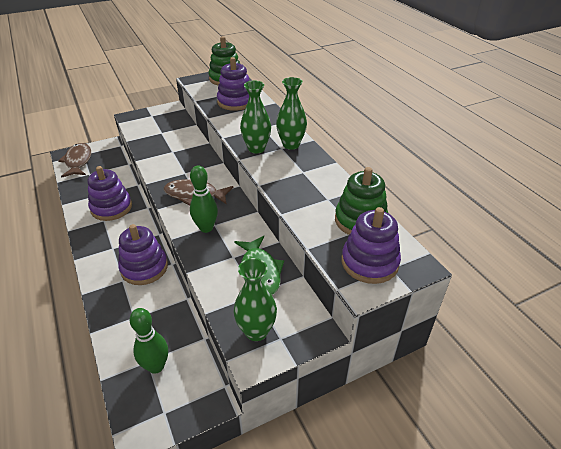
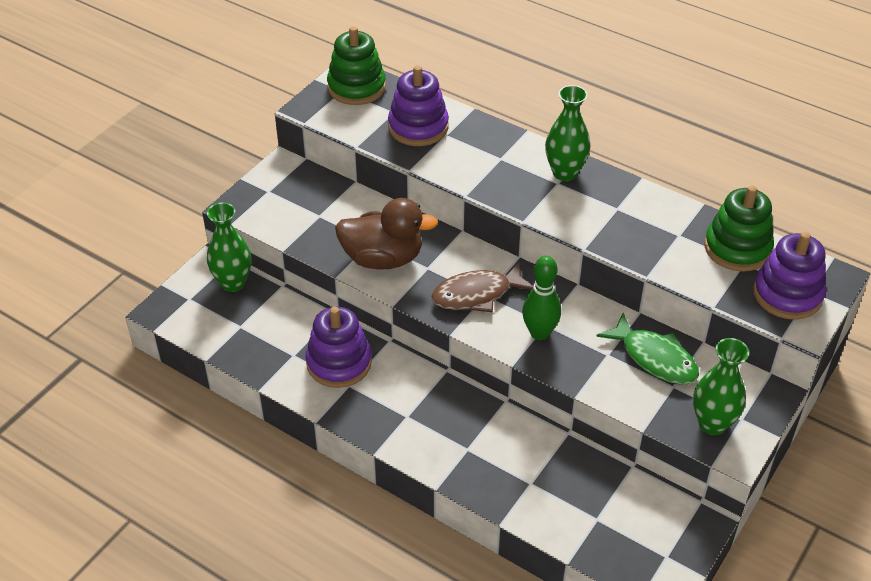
camera: 30 degrees left, 5 degrees up
brown fish [58,143,91,178] -> none
purple stacking toy [118,224,168,285] -> none
green bowling pin [130,308,168,374] -> none
green vase [240,81,271,154] -> green vase moved to [207,203,251,292]
none -> brown duck [335,198,438,270]

